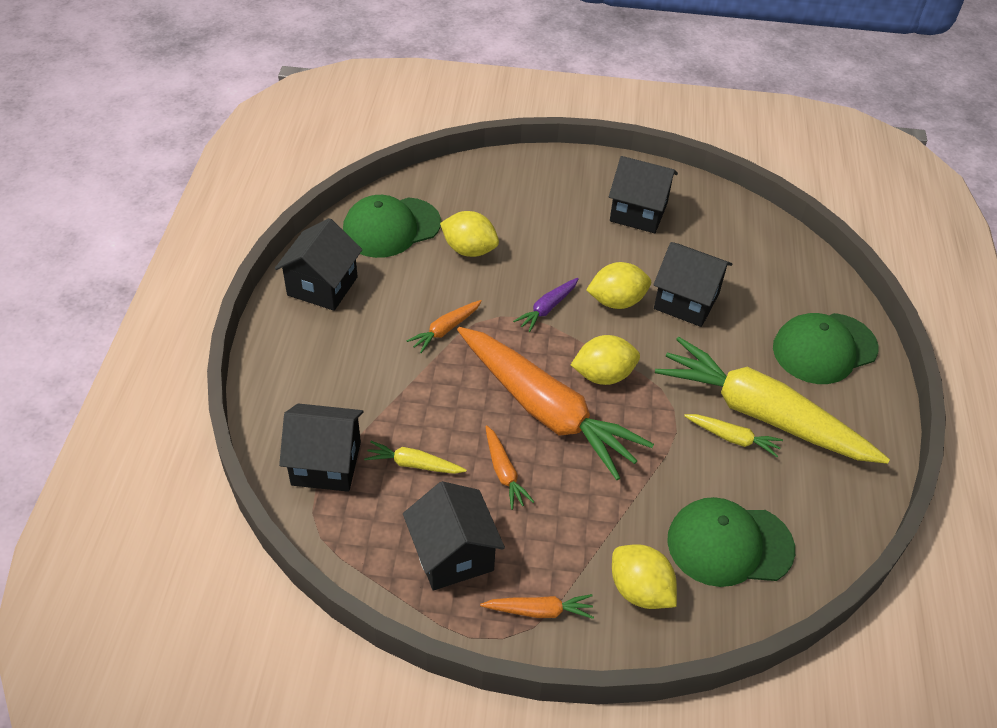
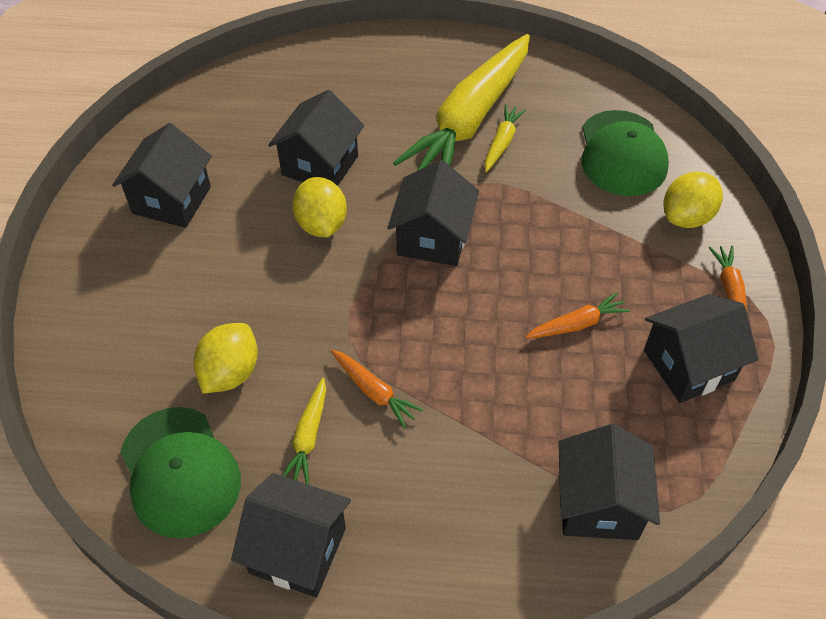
camera: 90 degrees left, 5 degrees up
yellow carrot [364,441,467,474] -> yellow carrot moved to [282,377,326,485]
orange carrot [457,327,654,480] -> none
purple carrot [513,278,579,332] -> none
yellow lemon [571,335,640,385] -> black house [387,160,479,266]
green cap [773,313,879,384] -> none

